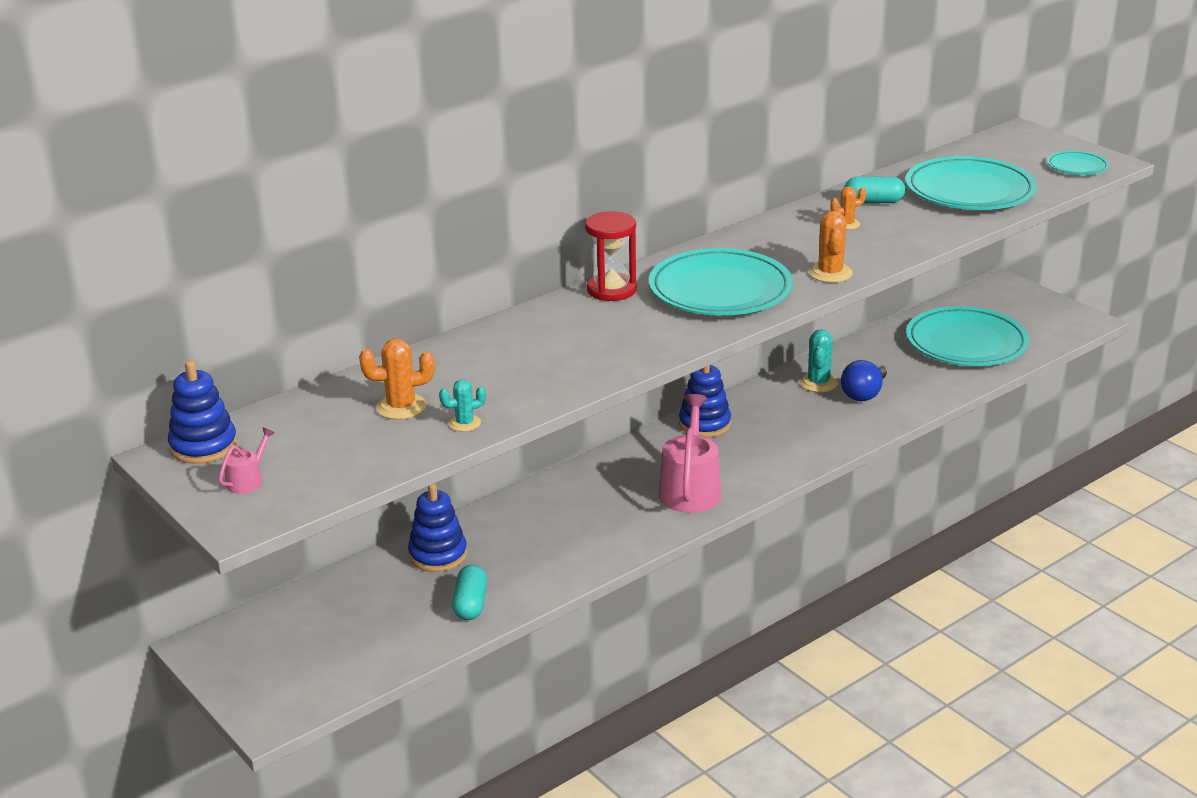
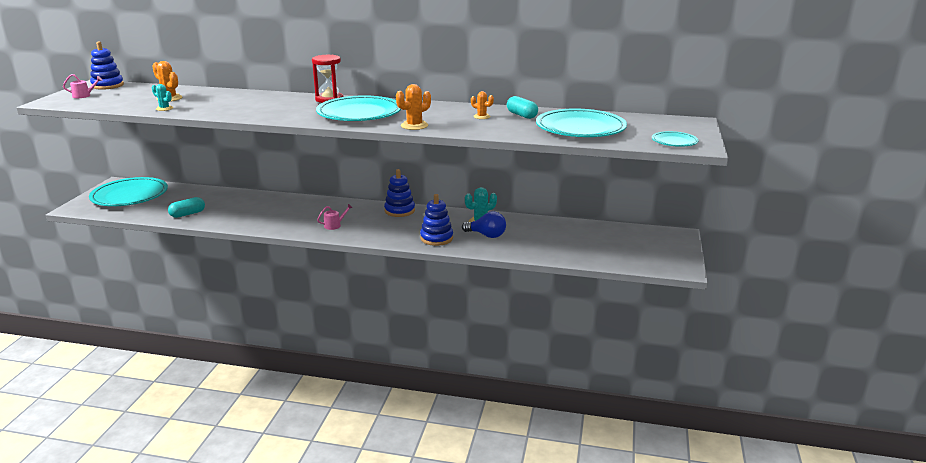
camera: 50 degrees right, 5 degrees down
blue stacking toy [408,483,467,572] -> blue stacking toy moved to [420,194,453,246]
pink watering can [659,394,721,513] -> pink watering can [317,204,353,230], size x0.46
blue light bulb [841,360,887,401] -> blue light bulb turned 150 degrees counterclockwise [462,211,506,238]
turquoise plate [906,306,1029,366] -> turquoise plate moved to [89,177,168,206]

